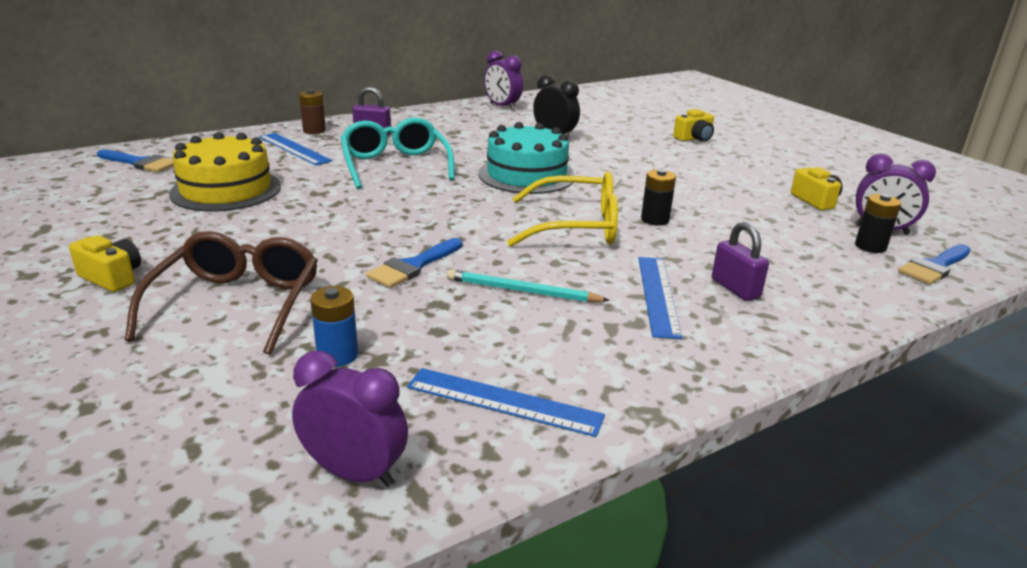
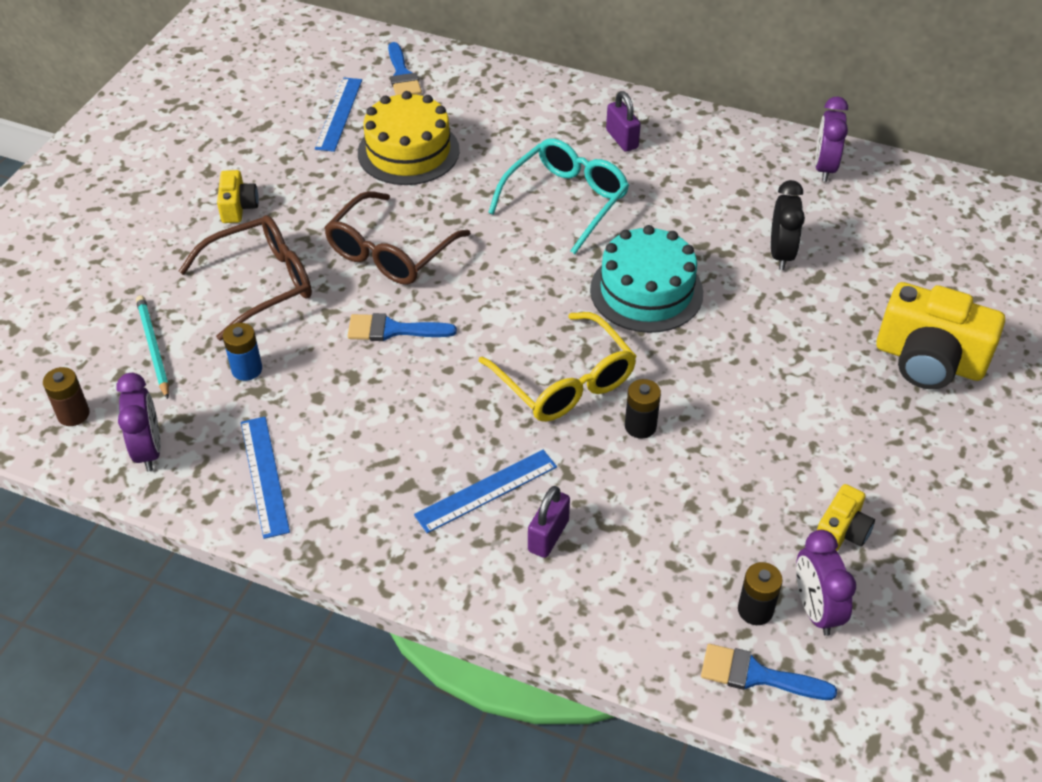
camera: 55 degrees right, 20 degrees up
blue ruler [259,133,332,166] -> blue ruler moved to [315,77,362,152]
brown battery [299,89,326,134] -> brown battery moved to [43,367,90,426]
turquoise pencil [447,269,610,302] -> turquoise pencil moved to [136,295,169,399]
yellow camera [673,109,714,142] -> yellow camera [876,282,1005,389], size x1.98
none -> brown glasses [324,191,471,285]

